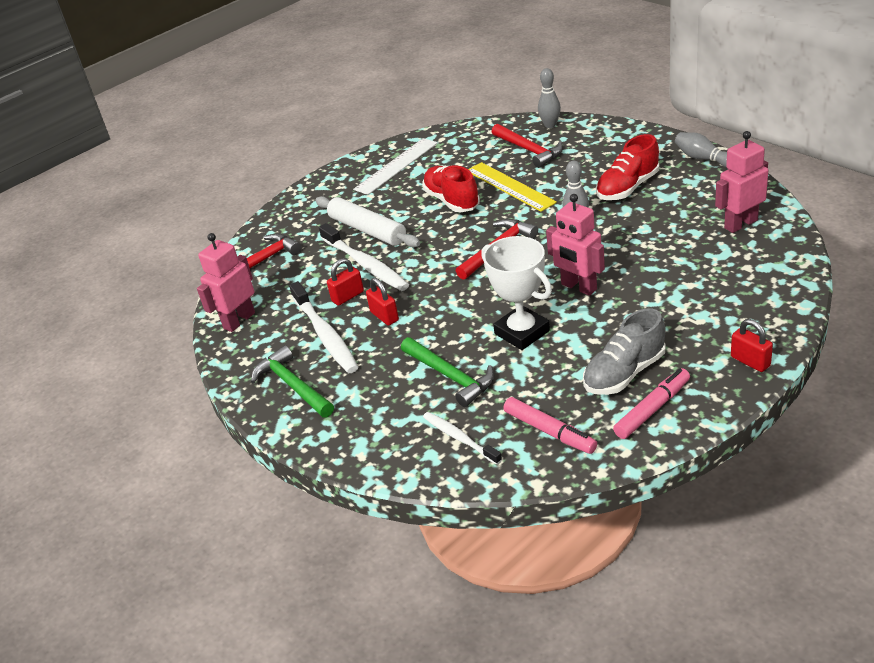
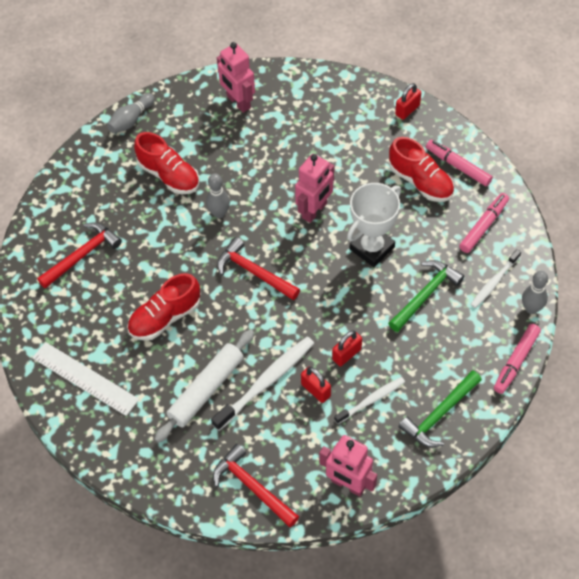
camera: 100 degrees left, 20 degrees up
white toothbrush [289,281,358,373] -> white toothbrush [334,377,405,424], size x0.61
yellow ruler [468,162,557,212] -> none
grey bowling pin [538,68,561,128] -> grey bowling pin moved to [522,271,548,314]
grey shoe [583,308,666,395] -> red shoe [389,137,454,202]
none -> pink marker [494,324,541,394]

